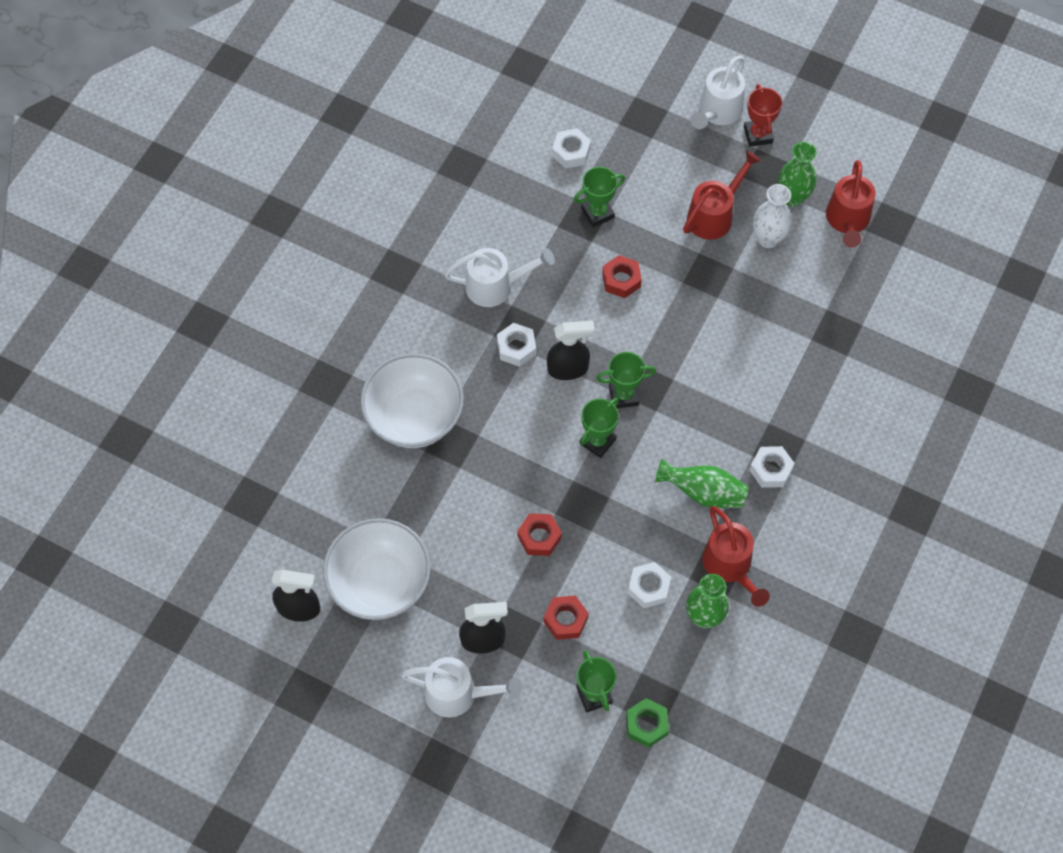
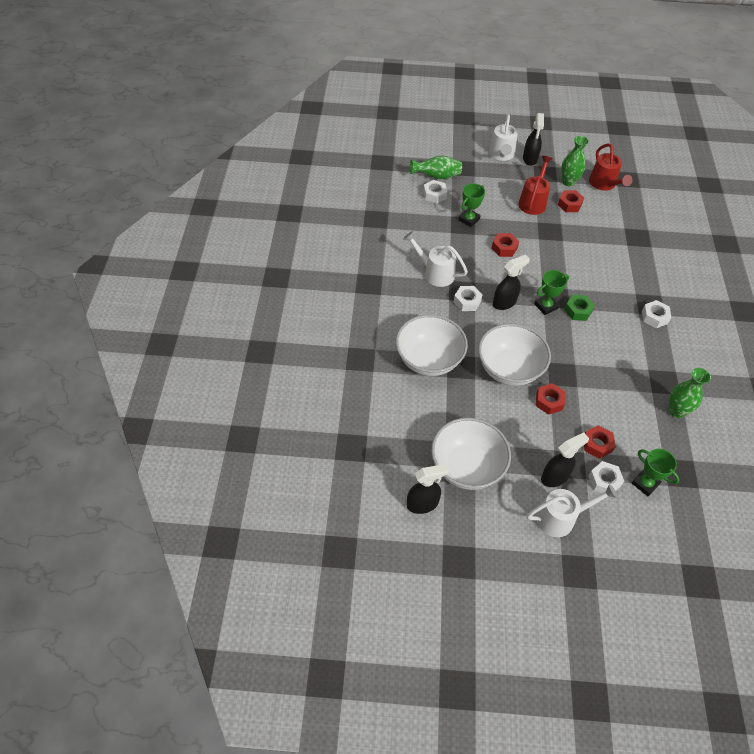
camera: 25 degrees left, 10 degrees down
white watering can [444,248,555,307] -> white watering can turned 120 degrees counterclockwise [403,231,468,287]
green trophy [580,398,619,458] -> none
green nut [626,698,669,748] -> green nut moved to [564,295,595,321]
white nut [628,562,671,608] -> white nut moved to [588,461,624,493]
green vase [655,458,748,508] -> green vase moved to [410,155,462,179]
red watering can [702,506,770,607] -> none
red trophy [744,84,782,147] -> black spray bottle [523,113,544,166]
white vase [753,184,792,248] -> red nut [558,190,584,212]
none -> white bowl [478,324,551,386]

